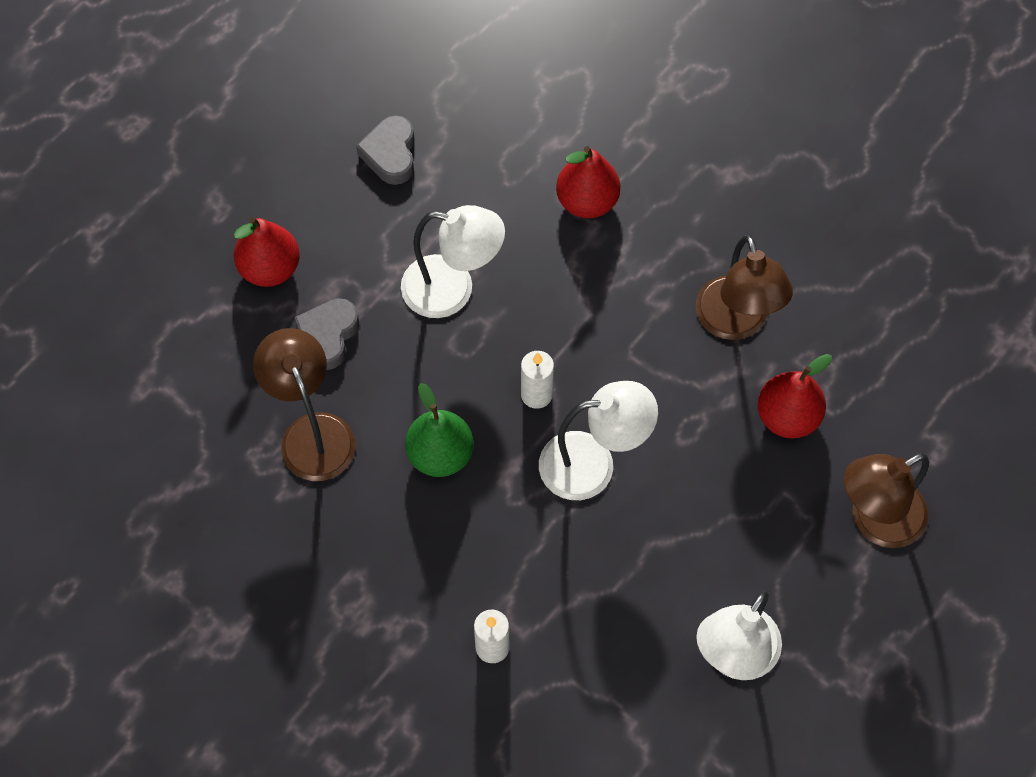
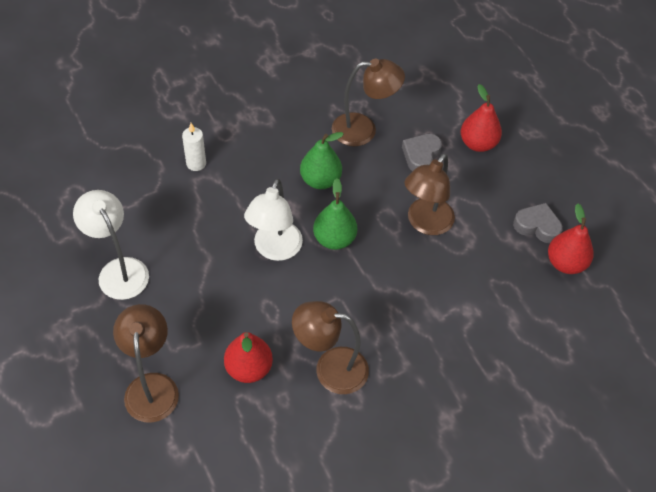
camera: 110 degrees right, 10 degrees down
grey heart [295,298,359,370] -> grey heart turned 105 degrees counterclockwise [402,134,442,171]
white lamp [401,205,505,318] -> brown lamp [404,154,455,235]
white candle [521,351,554,409] -> green pear [313,178,357,250]
red pear [556,146,620,218] -> red pear moved to [548,203,594,274]

